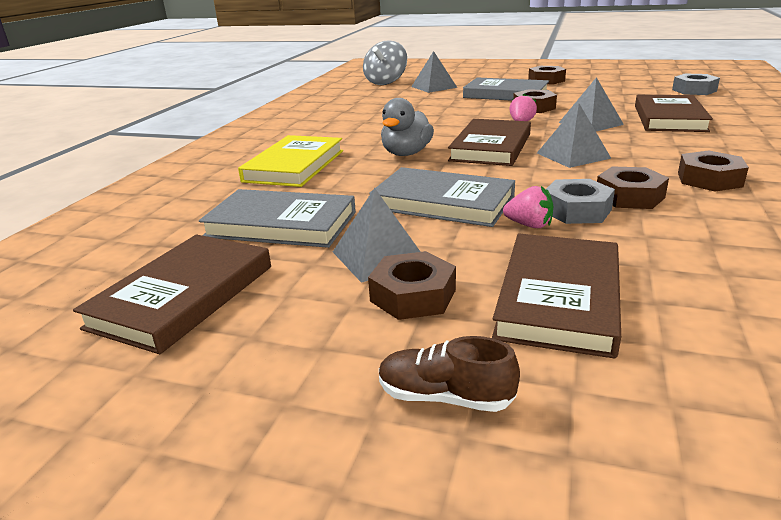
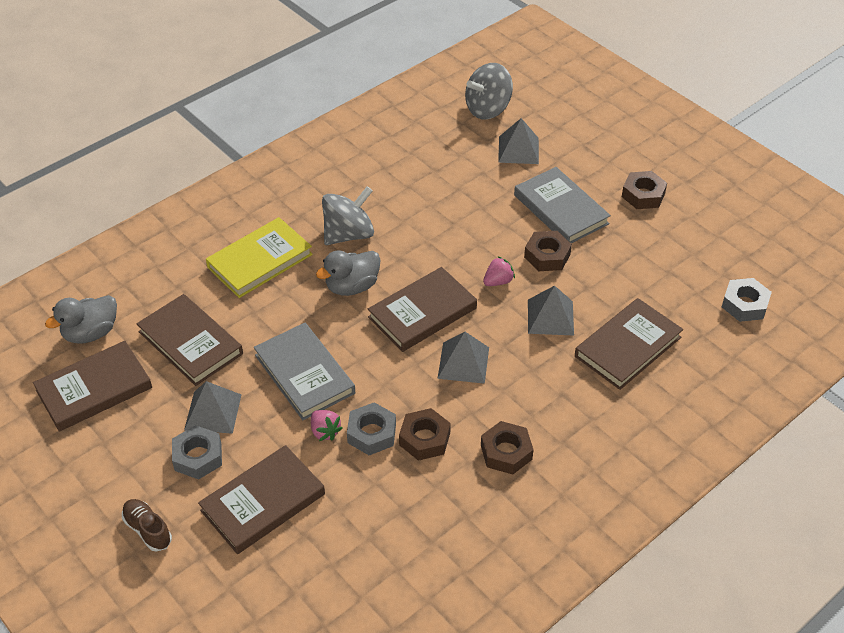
camera: 30 degrees right, 20 degrees up
grey book [199,189,356,248] -> brown book [136,294,243,386]
brown nut [368,251,456,320] -> grey nut [172,425,222,480]
none -> grey duck [45,295,117,343]
none -> grey spinning top [322,186,374,245]

